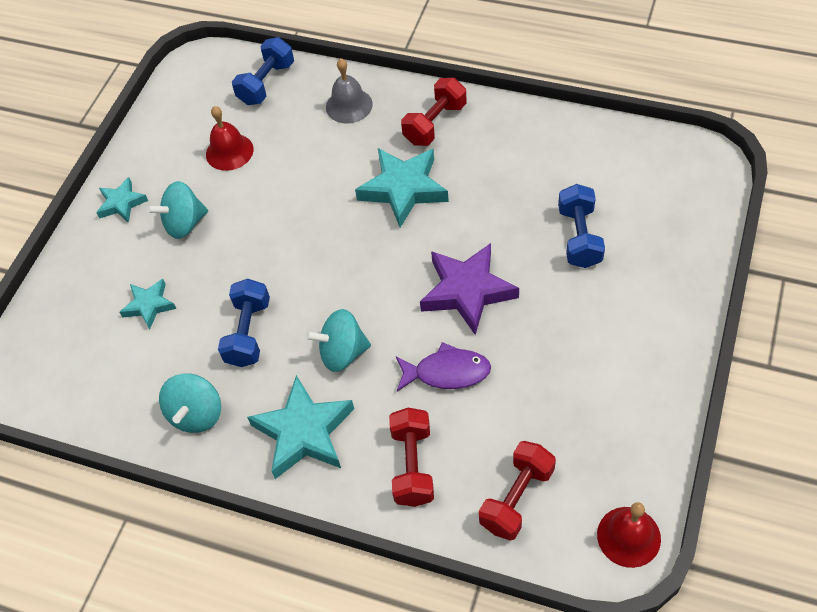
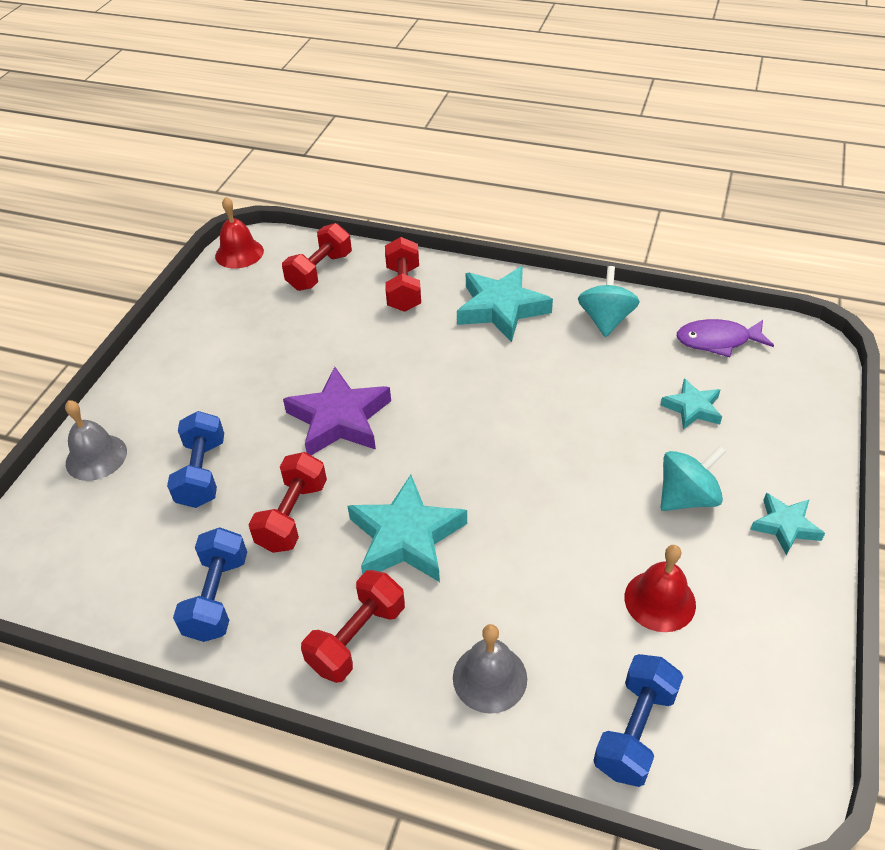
camera: 175 degrees right, 10 degrees down
blue dumbbell [218,279,270,367] -> blue dumbbell moved to [173,527,247,642]
turquoise spinning top [305,309,371,372] -> none
purple fish [396,342,491,391] -> purple fish moved to [677,319,774,357]
none -> grey bell [65,400,127,481]
none -> red dumbbell [248,452,327,553]

